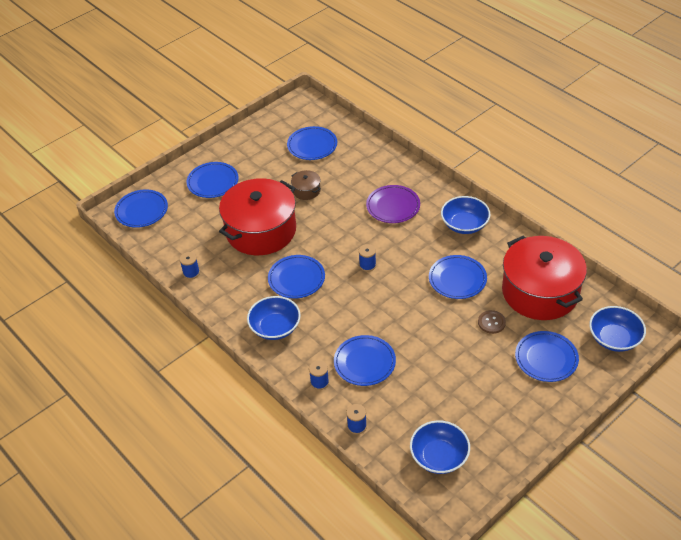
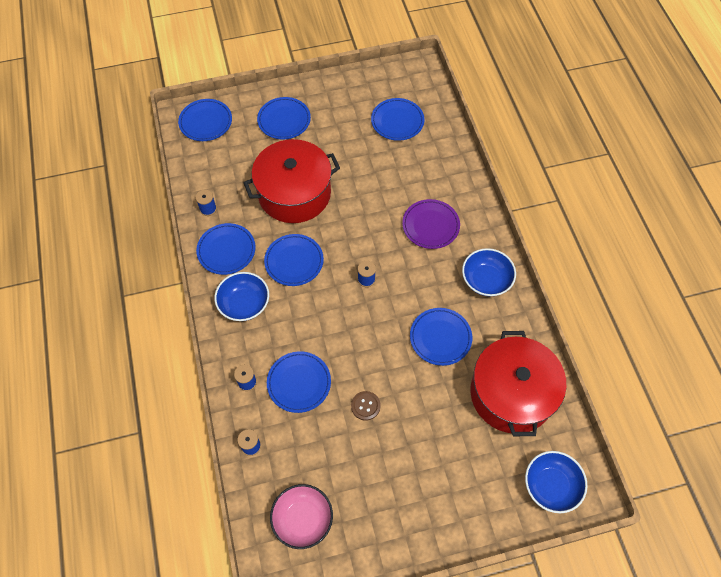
camera: 25 degrees right, 15 degrees up
brown pot [291,170,321,200] -> none
blue bowl [410,420,470,474] -> pink bowl [270,484,333,549]
brown button [478,310,506,334] -> brown button moved to [351,391,381,421]
blue plate [515,331,579,382] -> blue plate moved to [196,223,256,275]

